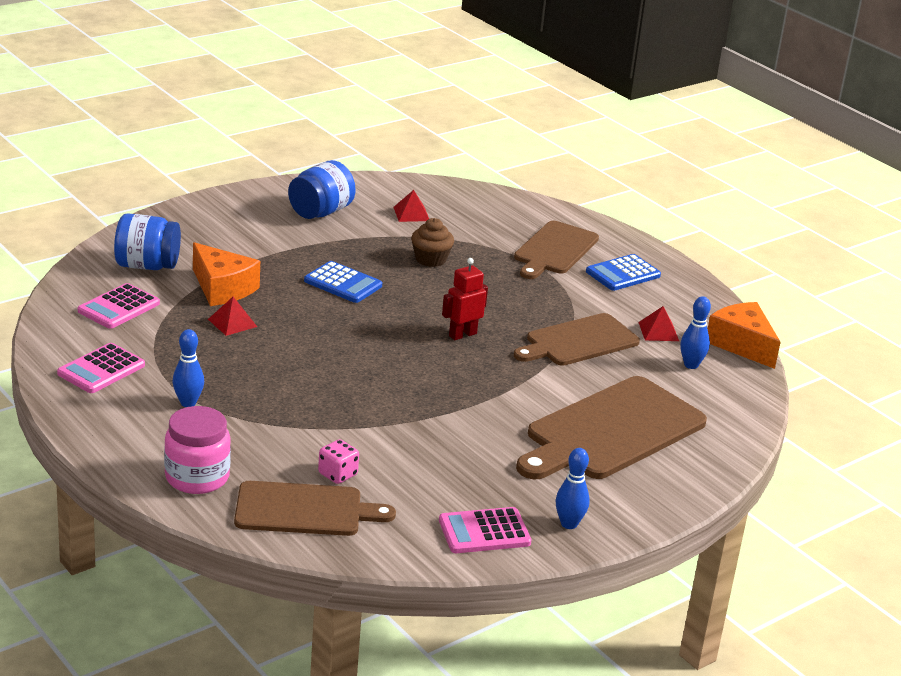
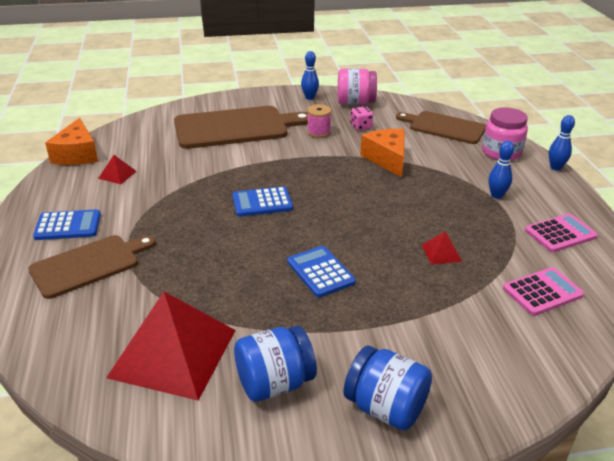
camera: 150 degrees left, 5 degrees up
blue jar [114,213,181,270] -> blue jar moved to [343,346,432,431]
orange cheese [193,242,260,306] -> orange cheese moved to [360,129,405,178]
pink dice [318,439,359,484] -> pink dice moved to [350,106,373,130]
red pyramid [393,190,429,222] -> red pyramid [106,292,236,401], size x2.49
brown cupcake [411,218,454,267] -> none
pink calculator [439,507,531,553] -> pink jar [338,68,377,105]
red robot [442,258,488,340] -> blue calculator [232,186,293,216]
brown cutting board [514,313,640,366] -> none
blue bowling pin [680,296,711,369] -> blue bowling pin moved to [549,115,575,170]
none -> pink spool [307,104,331,138]

